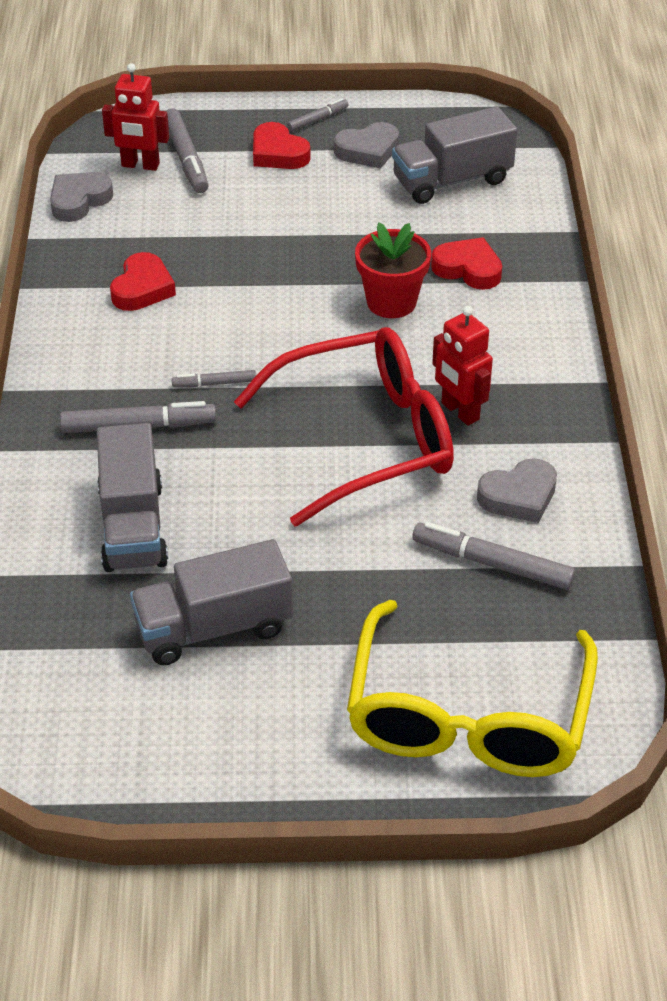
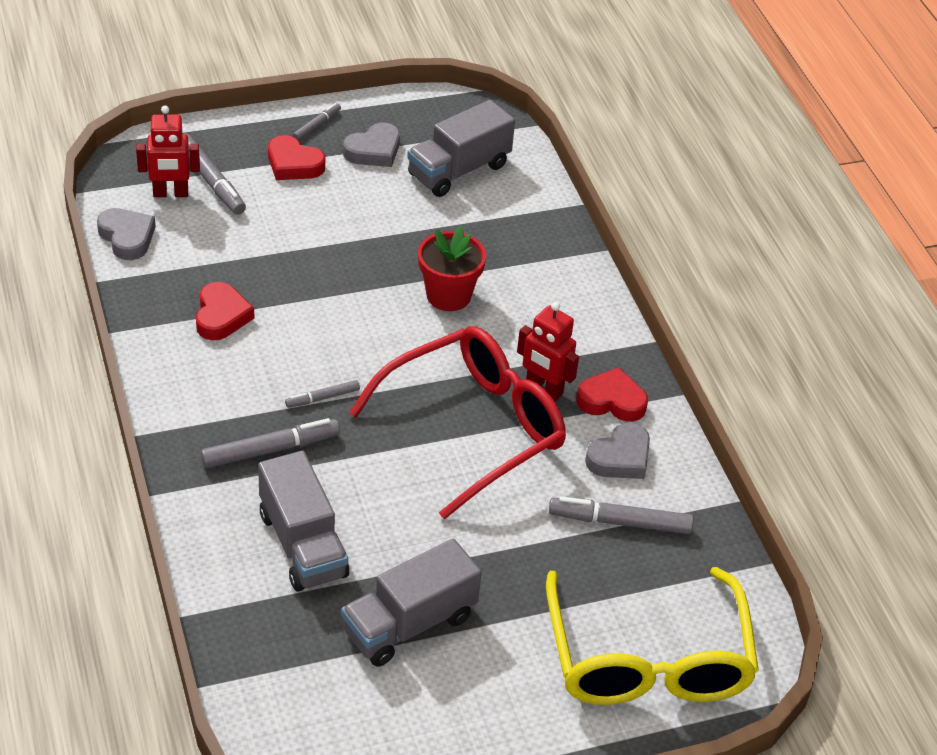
camera: 20 degrees left, 0 degrees up
grey heart [50,172,113,222] -> grey heart turned 120 degrees clockwise [97,208,156,260]
red heart [431,237,502,290] -> red heart moved to [577,367,648,422]

